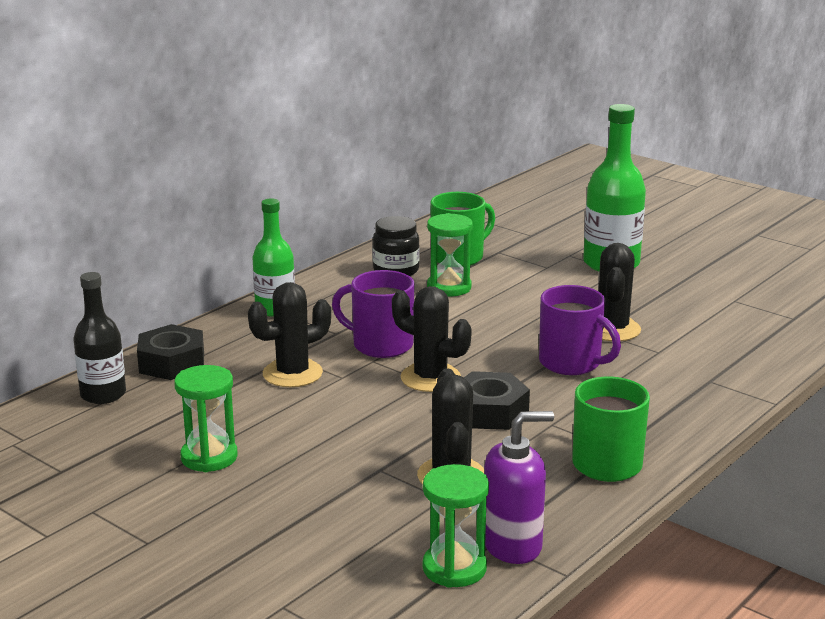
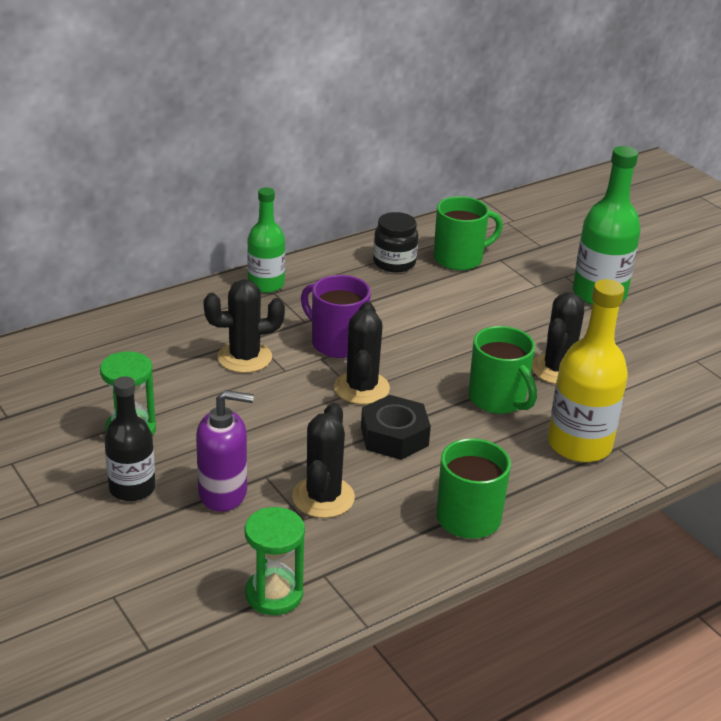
camera: 15 degrees right, 10 degrees up
black bottle [73,272,126,404] -> black bottle moved to [104,376,156,501]
black nut [137,324,204,380] -> none
black cactus [392,286,472,392] -> black cactus turned 45 degrees clockwise [334,302,390,404]
green hourglass [427,213,473,297] -> none
purple soap dispenser [484,411,554,564] -> purple soap dispenser moved to [196,390,254,512]
purple mug [539,285,621,375] -> green mug [468,326,537,414]
none -> yellow bottle [548,279,628,462]

